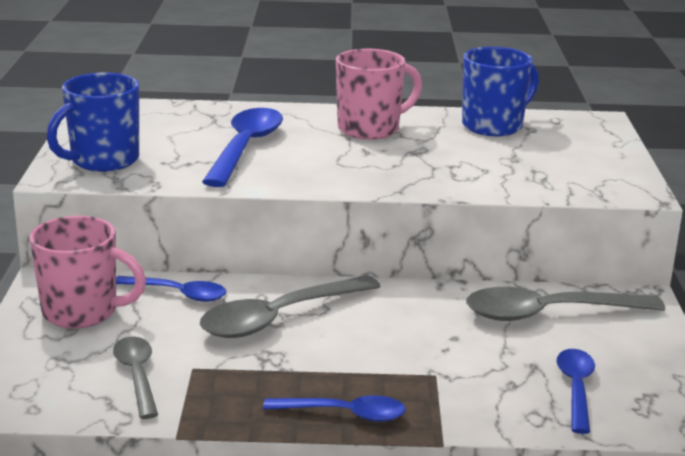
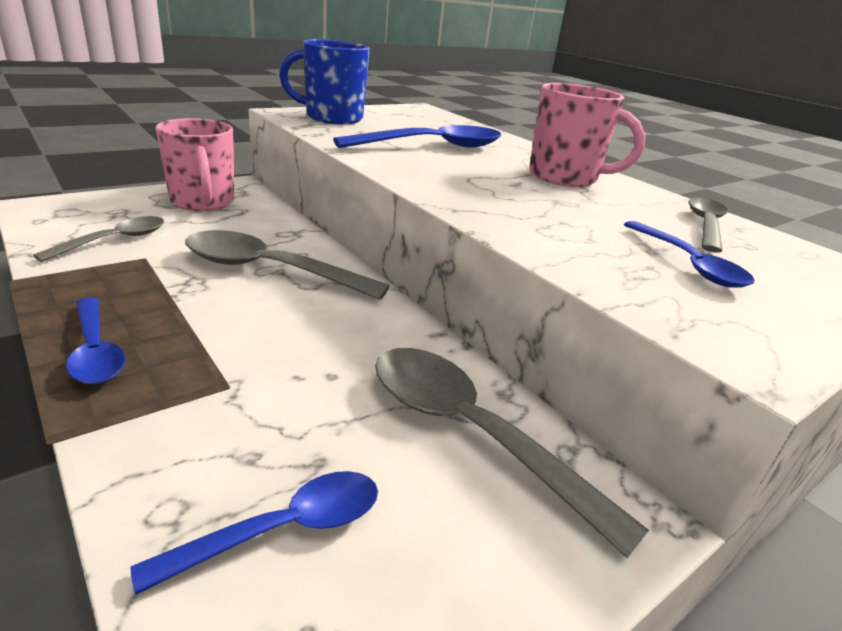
camera: 50 degrees right, 5 degrees up
blue spoon [116,276,227,302] -> blue spoon moved to [624,221,755,288]
blue mug [462,47,539,136] -> grey spoon [688,197,728,253]

